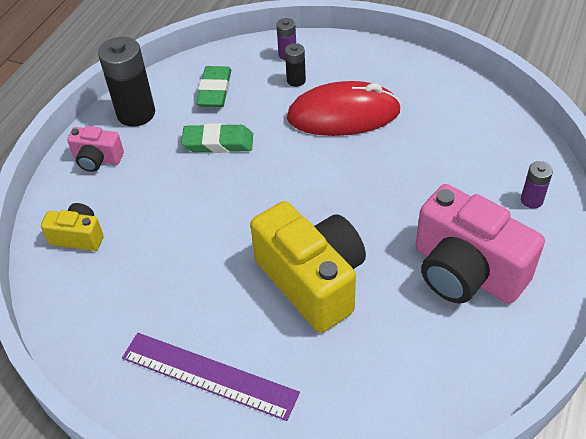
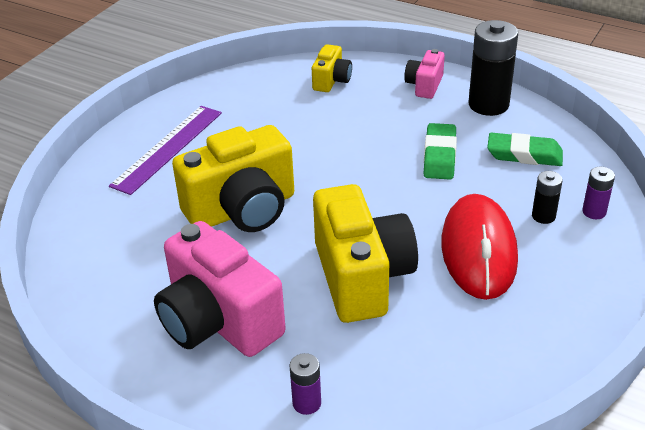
camera: 95 degrees right, 10 degrees down
pink camera [416,184,545,304] -> pink camera turned 90 degrees counterclockwise [154,221,286,357]
none -> yellow camera [313,184,418,323]

